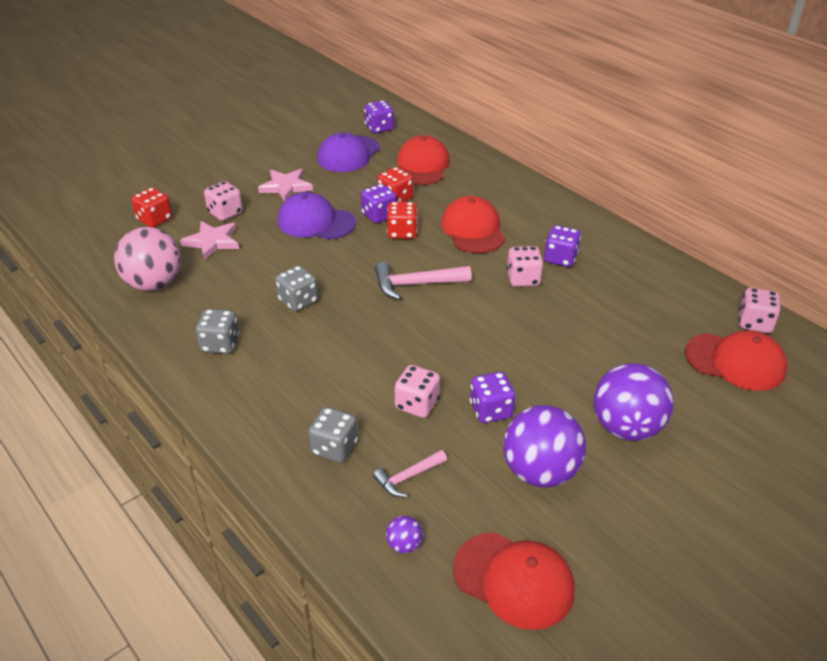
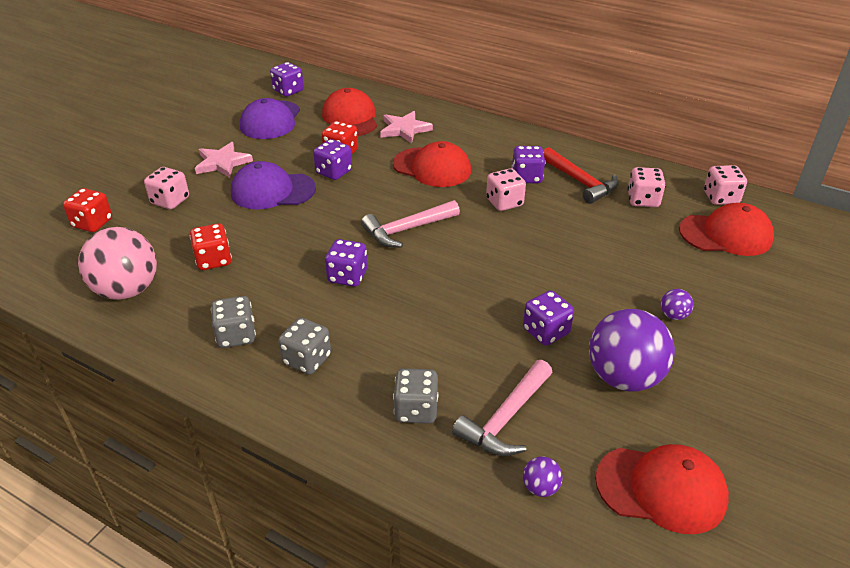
camera: 20 degrees left, 0 degrees up
pink star [180,221,239,260] -> pink star moved to [380,111,433,144]
grey dice [275,265,318,312] -> grey dice moved to [278,317,331,375]
pink hammer [373,450,447,497] -> pink hammer [452,360,553,456], size x1.62
red dice [387,202,417,239] -> red dice moved to [190,223,232,270]
pink dice [395,365,440,418] -> pink dice moved to [628,167,666,207]
red cap [441,196,505,253] -> red cap turned 150 degrees clockwise [393,141,471,187]
purple ball [593,363,673,441] -> purple ball [661,289,694,320], size x0.42
none -> purple dice [325,239,368,287]
none -> red hammer [543,147,619,204]

